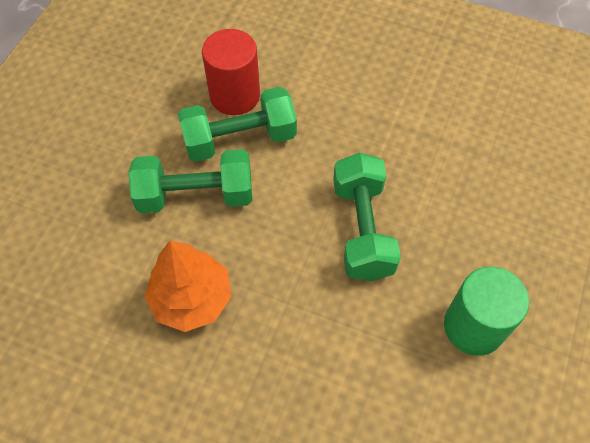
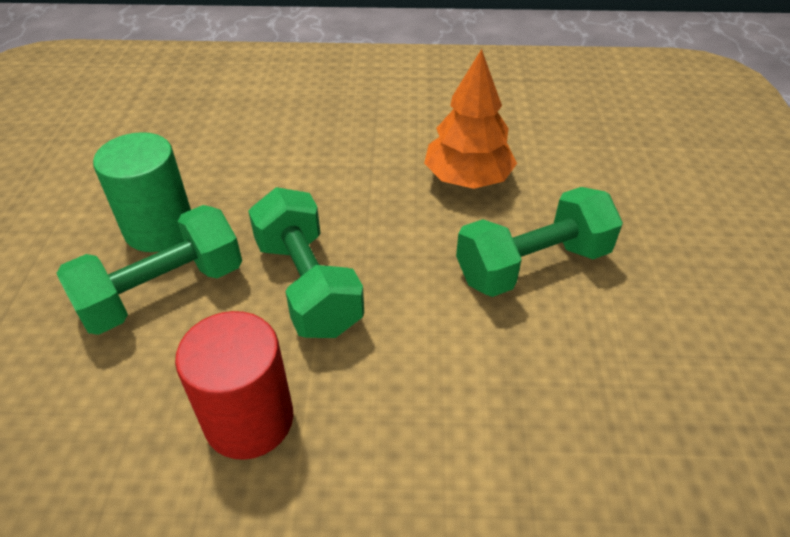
camera: 160 degrees right, 15 degrees down
green dumbbell [178,87,297,162] -> green dumbbell moved to [57,205,242,335]
red cylinder [202,29,260,115] -> red cylinder moved to [175,311,293,460]

